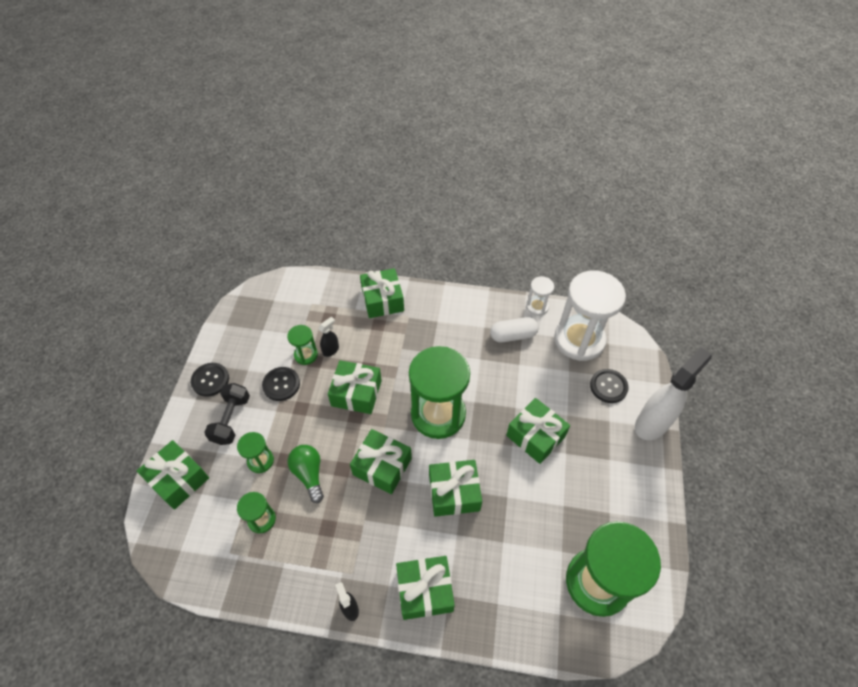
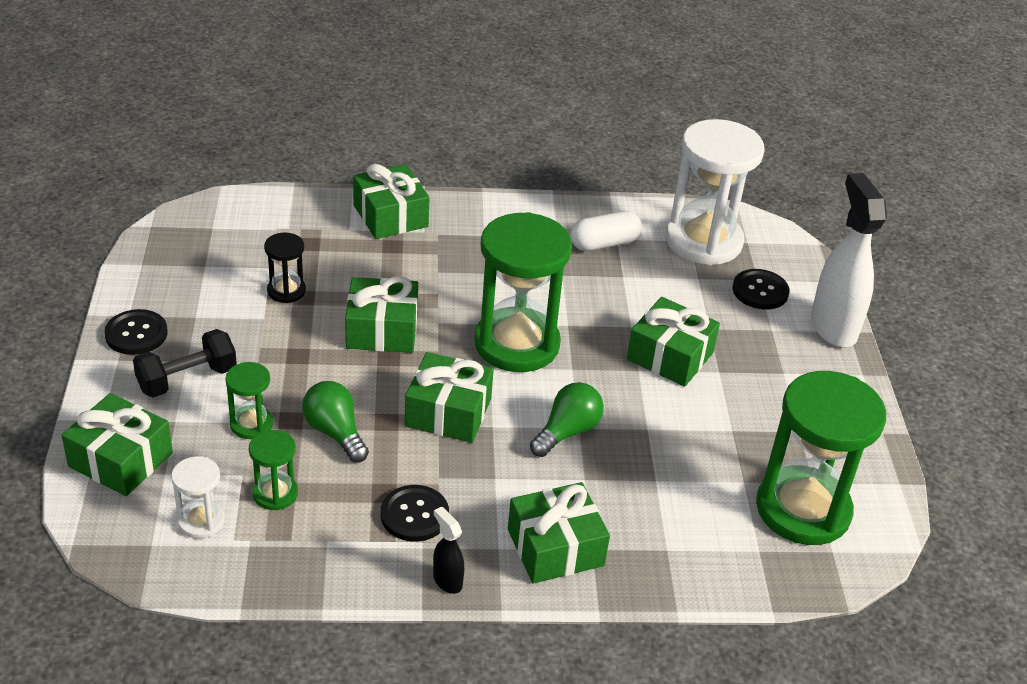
camera: 15 degrees left, 15 degrees down
black dumbbell [204,383,250,445] -> black dumbbell turned 60 degrees clockwise [133,329,237,398]
black button [262,367,300,401] -> black button moved to [381,485,449,542]
green hourglass [287,325,318,365] -> black hourglass [264,233,306,303]
black spray bottle [318,317,339,357] -> none
green gift [429,460,482,517] -> green light bulb [530,382,604,457]
white hourglass [526,276,554,316] -> white hourglass moved to [171,456,225,539]
white spray bottle [635,347,712,440] -> white spray bottle turned 45 degrees counterclockwise [811,173,887,348]

